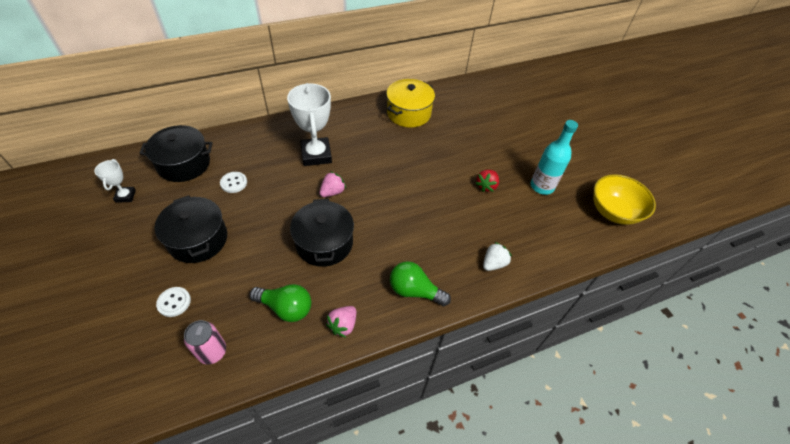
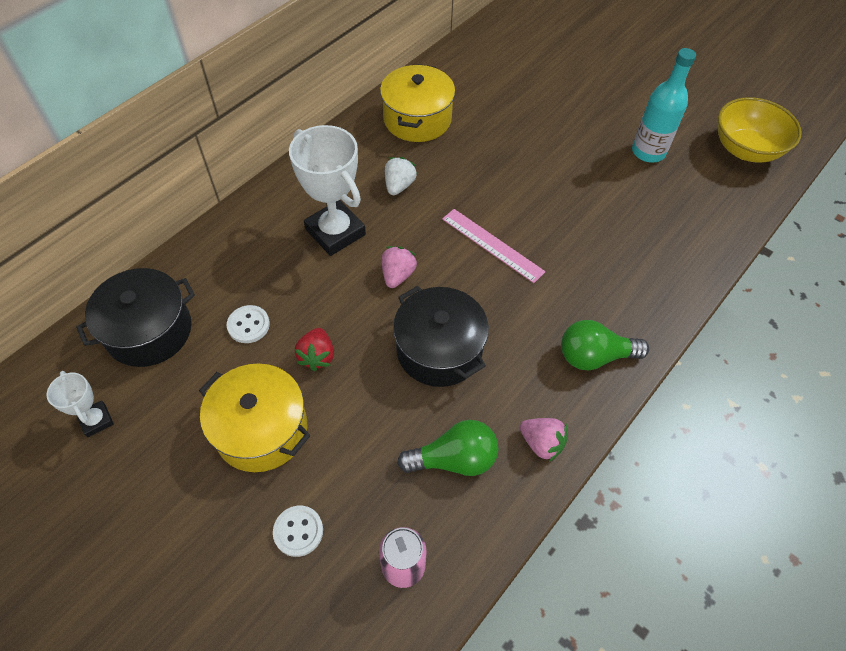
camera: 25 degrees left, 5 degrees up
black pot [155,195,227,263] -> yellow pot [199,363,311,472]
pink strawberry [326,306,356,338] -> pink strawberry turned 60 degrees counterclockwise [520,418,568,462]
red strawberry [476,170,499,192] -> red strawberry moved to [295,328,334,371]
white strawberry [483,242,512,271] -> white strawberry moved to [385,157,417,195]
none -> pink ruler [442,209,546,283]

